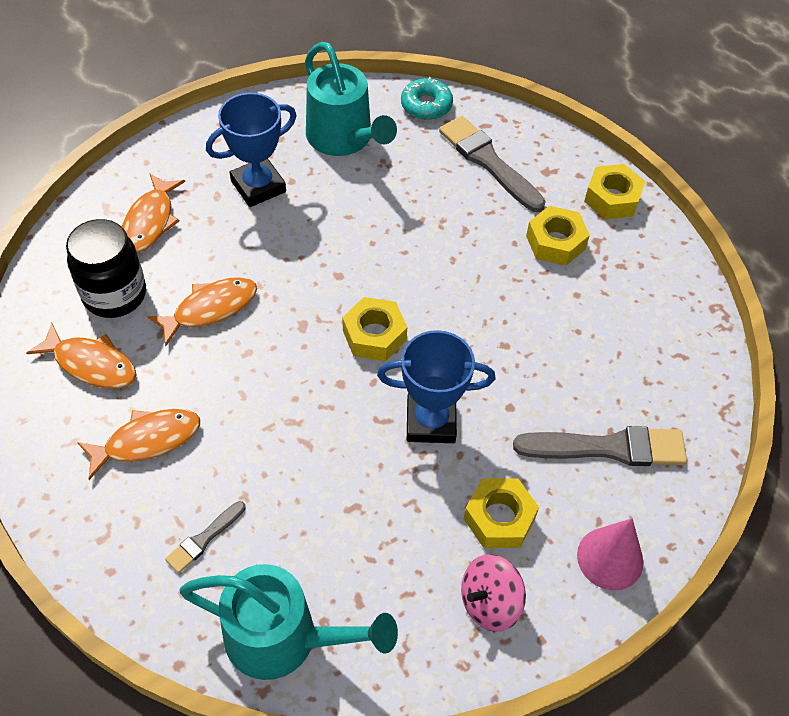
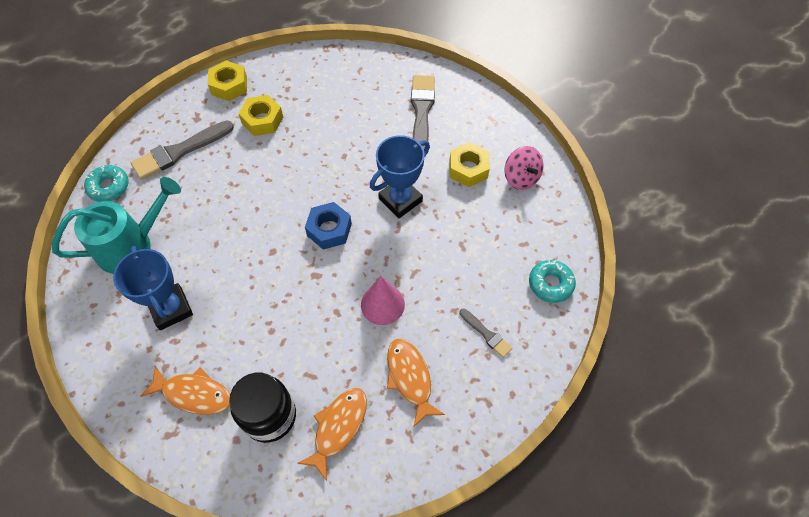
camera: 85 degrees left, 5 degrees up
orange fish [147,277,257,346] -> none
turquoise watering can [179,564,398,680] -> turquoise donut [529,260,576,303]
yellow nut [342,297,407,361] -> blue nut [305,202,352,250]
blue trophy [377,330,495,443] -> blue trophy turned 45 degrees clockwise [370,135,430,218]
pink cone [577,518,643,590] -> pink cone moved to [361,276,405,325]

